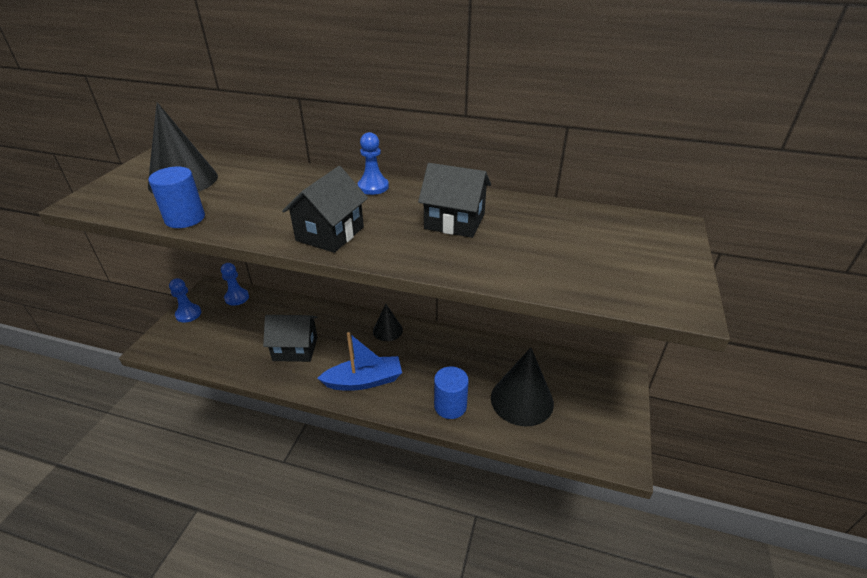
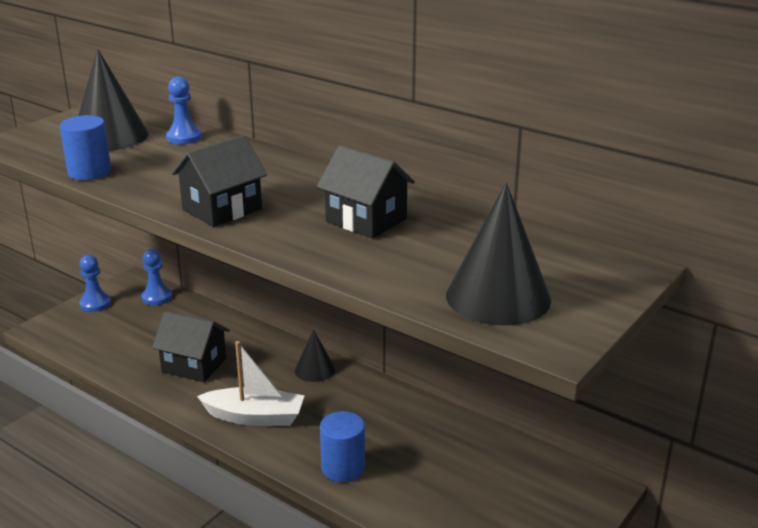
camera: 20 degrees right, 10 degrees down
blue boat [317,332,402,391] -> white boat [197,341,305,426]
blue pawn [358,132,389,195] -> blue pawn moved to [166,77,202,144]
black cone [491,348,554,426] -> black cone moved to [446,183,551,326]

